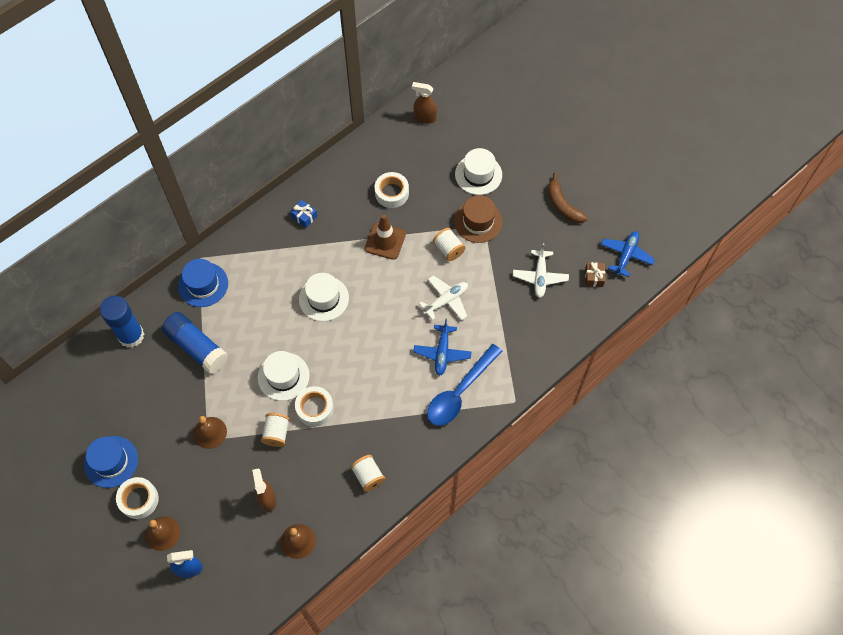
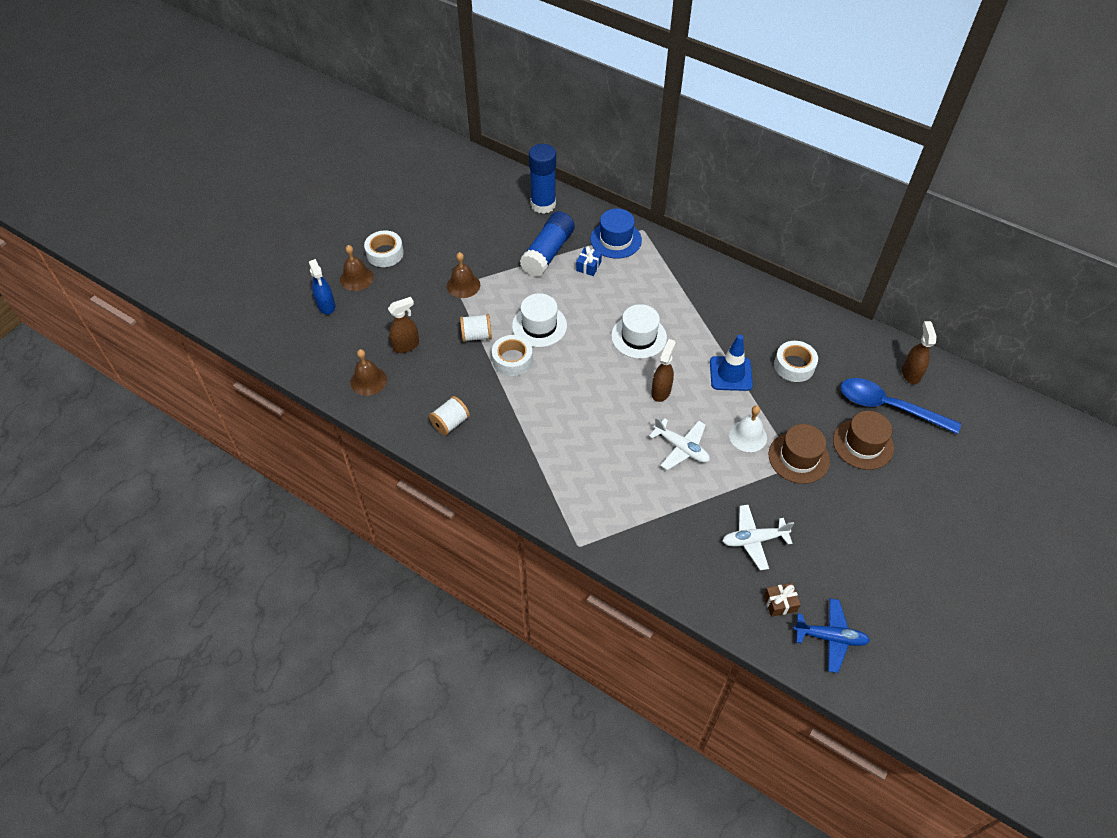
camera: 75 degrees right, 10 degrees down
blue hat [84,436,138,488] -> none
blue gift [290,200,317,228] -> blue gift moved to [576,246,602,276]
brown traffic cone [365,214,406,260] -> blue traffic cone [710,335,753,391]
blue plane [413,319,472,376] -> none
blue spoon [427,344,502,426] -> blue spoon moved to [841,378,961,434]
white spool [433,228,466,261] -> white bell [729,406,767,452]
white hat [455,148,502,195] -> brown hat [833,411,894,470]
brown banana [548,173,588,223] -> none
none -> brown spray bottle [651,339,676,402]

